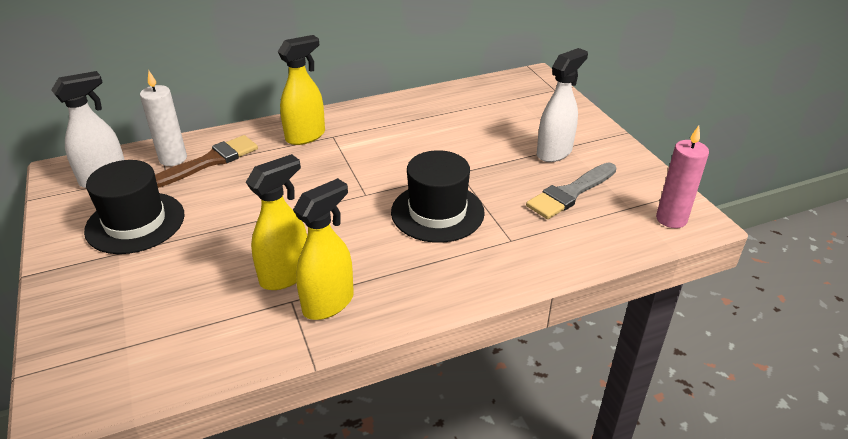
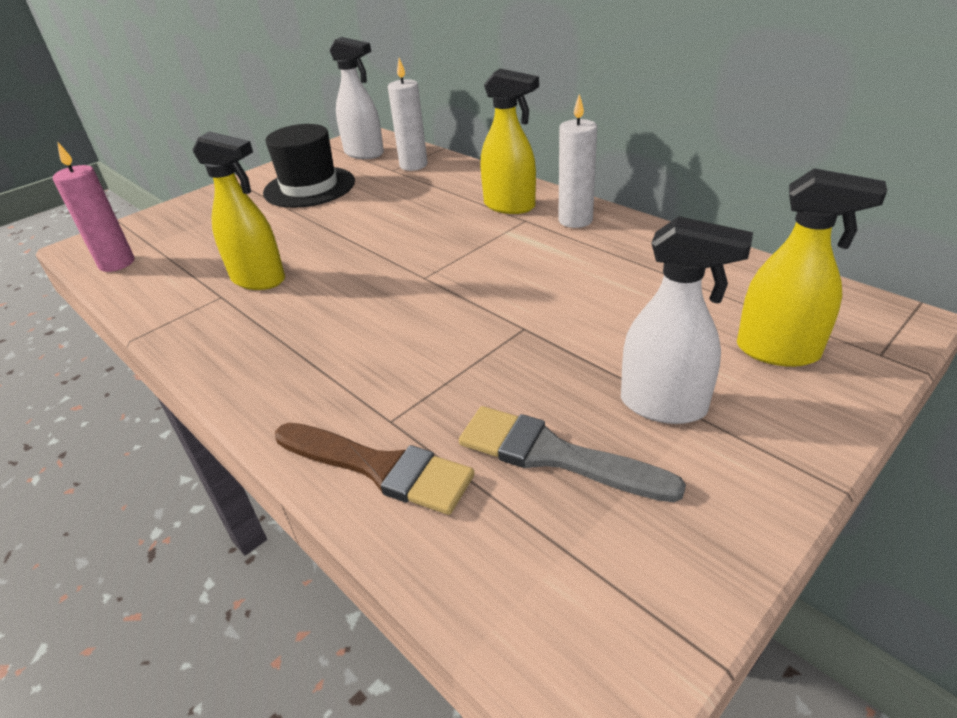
camera: 70 degrees right, 0 degrees up
brown brush [155,135,258,188] -> brown brush moved to [275,423,475,515]
yellow spray bottle [293,178,354,320] -> yellow spray bottle moved to [737,168,887,367]
black hat [391,150,485,243] -> none
pink candle [656,126,709,228] -> pink candle moved to [53,143,134,272]
none -> white candle [558,94,597,228]

